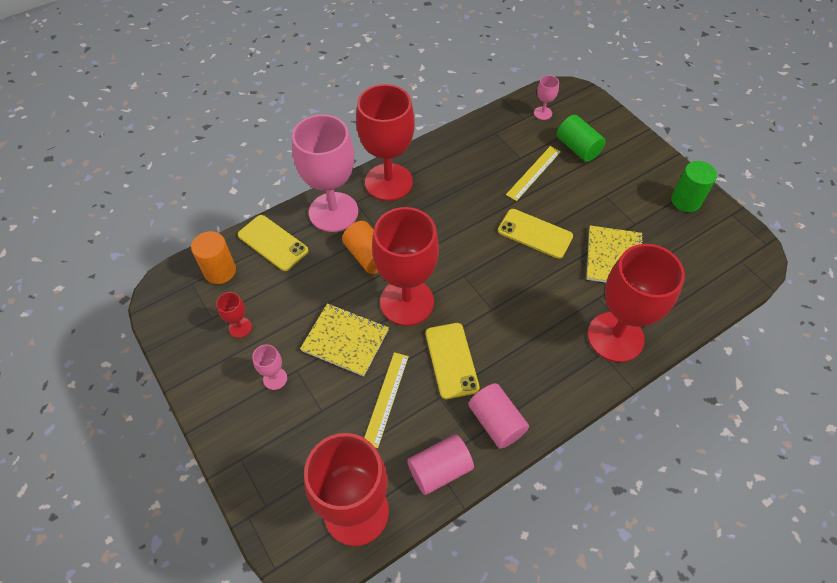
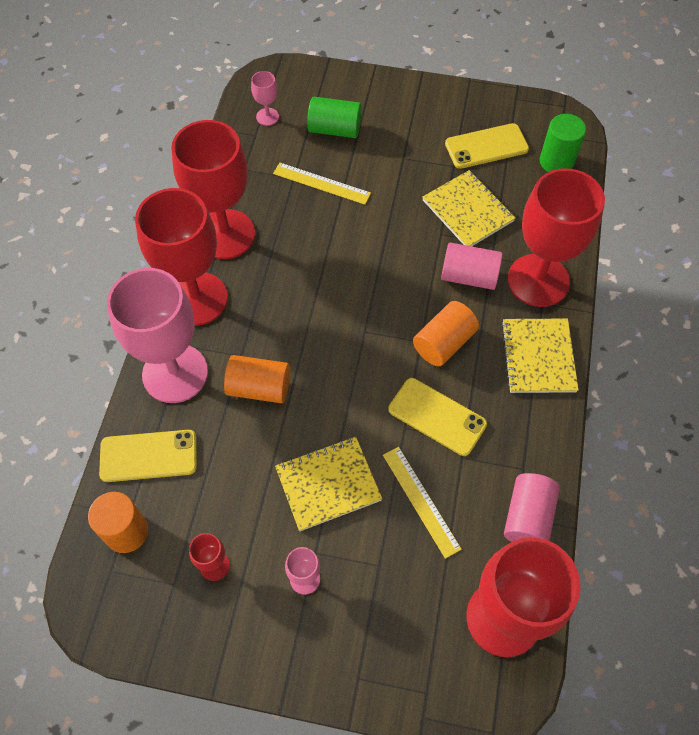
camera: 45 degrees left, 5 degrees up
red goblet [372,207,439,326] -> red goblet moved to [171,120,255,259]
pink cylinder [468,383,529,449] -> pink cylinder moved to [441,242,503,290]
yellow phone [498,209,573,259] -> yellow phone moved to [445,123,529,169]
yellow ruler [506,146,561,201] -> yellow ruler turned 60 degrees counterclockwise [273,162,371,205]
green cylinder [671,161,717,212] -> green cylinder moved to [540,114,586,172]
none -> orange cylinder [413,301,479,367]
none -> yellow notebook [501,319,578,393]

